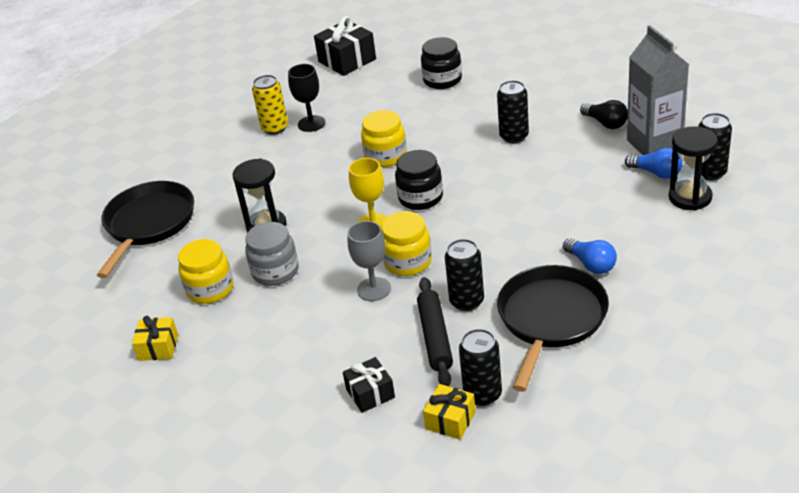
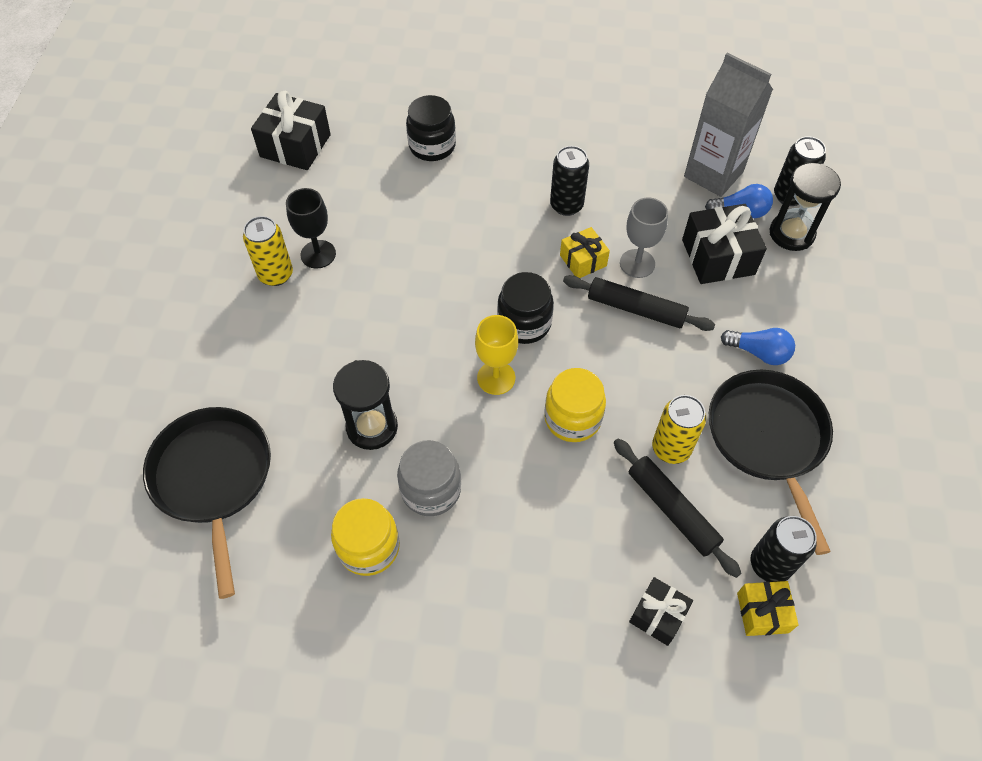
camera: 35 degrees left, 20 degrees up
yellow gift [132,316,178,361] -> yellow gift moved to [560,227,610,278]
grey goblet [348,221,391,301] -> grey goblet moved to [620,197,668,278]
yellow jar [361,110,407,167] -> none
black can [445,239,484,311] -> yellow can [652,395,706,464]
black light bulb [580,100,628,129] -> none
none -> black rolling pin [563,275,715,331]
none -> black gift [682,204,767,284]

